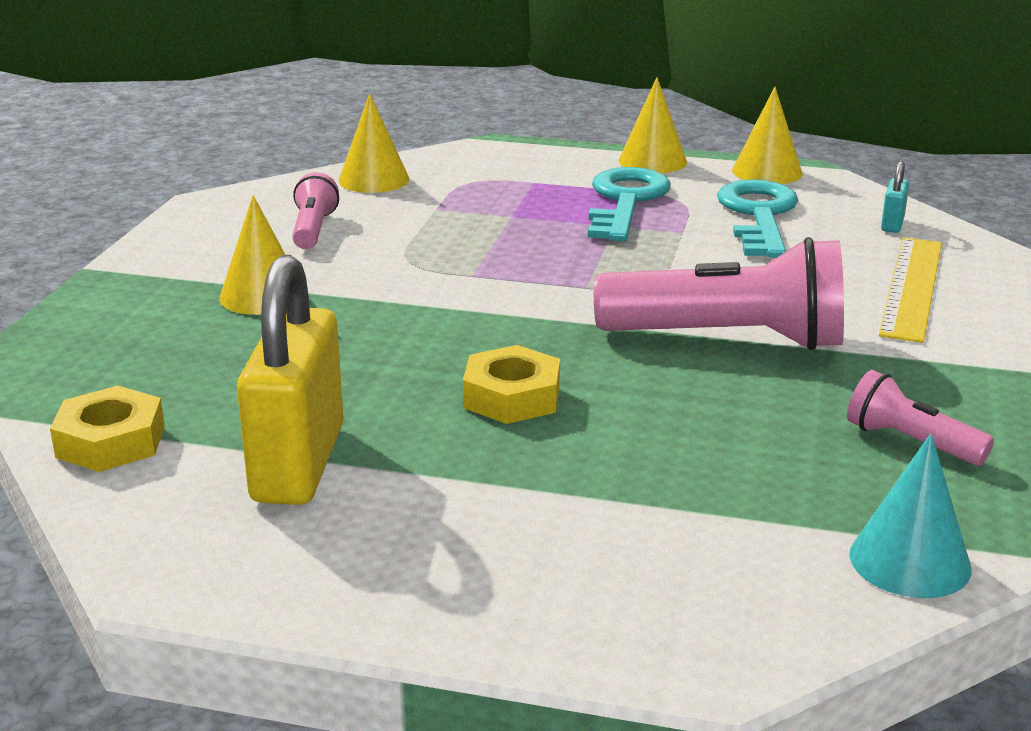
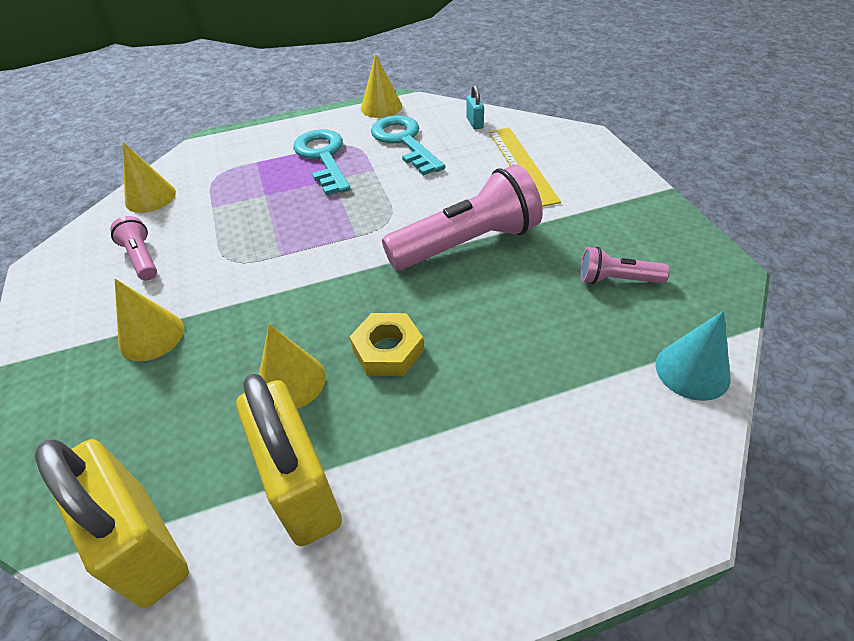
camera: 30 degrees left, 20 degrees up
yellow nut [50,386,165,472] -> yellow padlock [35,439,189,608]
yellow cone [619,77,687,173] -> yellow cone moved to [259,324,326,409]

